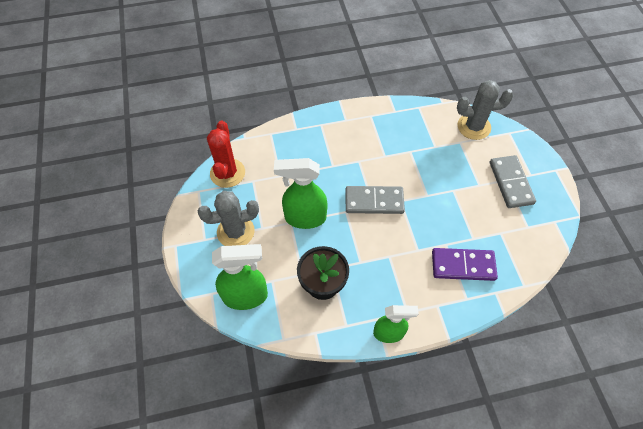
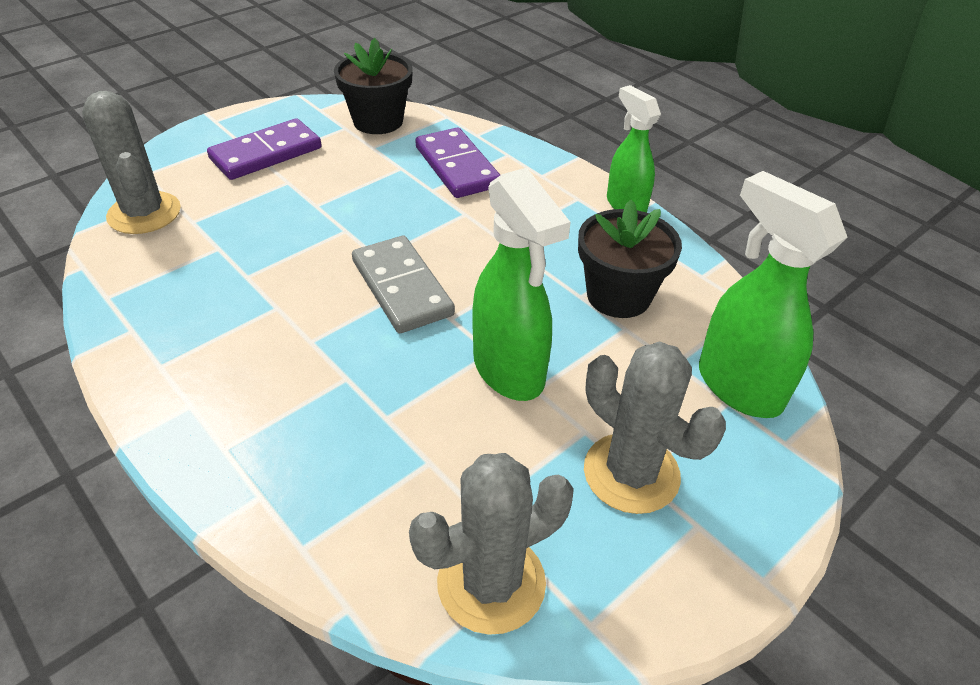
camera: 120 degrees left, 15 degrees down
red cactus [207,121,245,188] -> grey cactus [409,453,574,635]
grey domino [490,155,536,208] -> purple domino [207,118,321,180]
none -> black flower pot [334,38,413,134]

